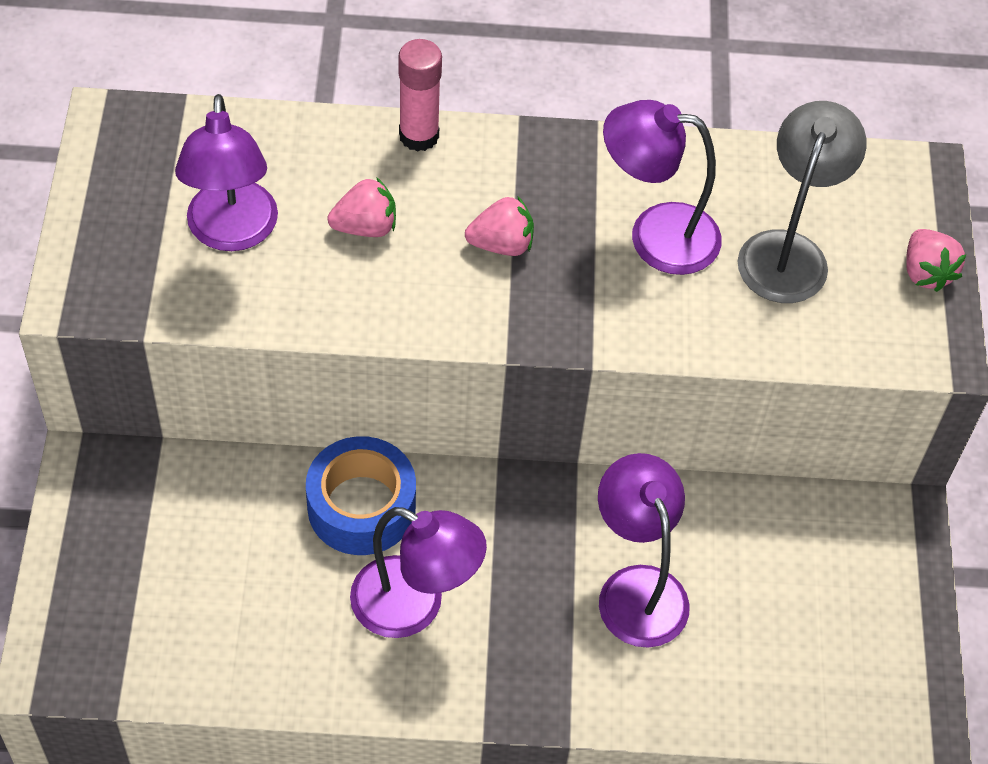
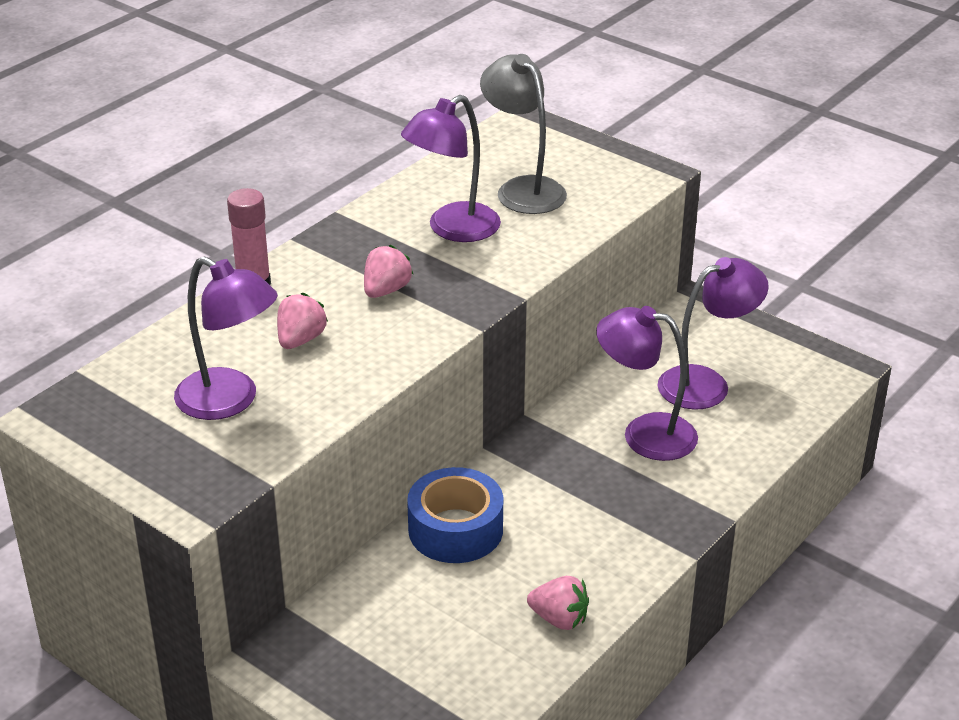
camera: 50 degrees left, 20 degrees down
purple lamp [350,507,487,638] -> purple lamp moved to [658,257,769,410]
pink strawberry [906,229,967,292] -> pink strawberry moved to [527,576,589,630]

